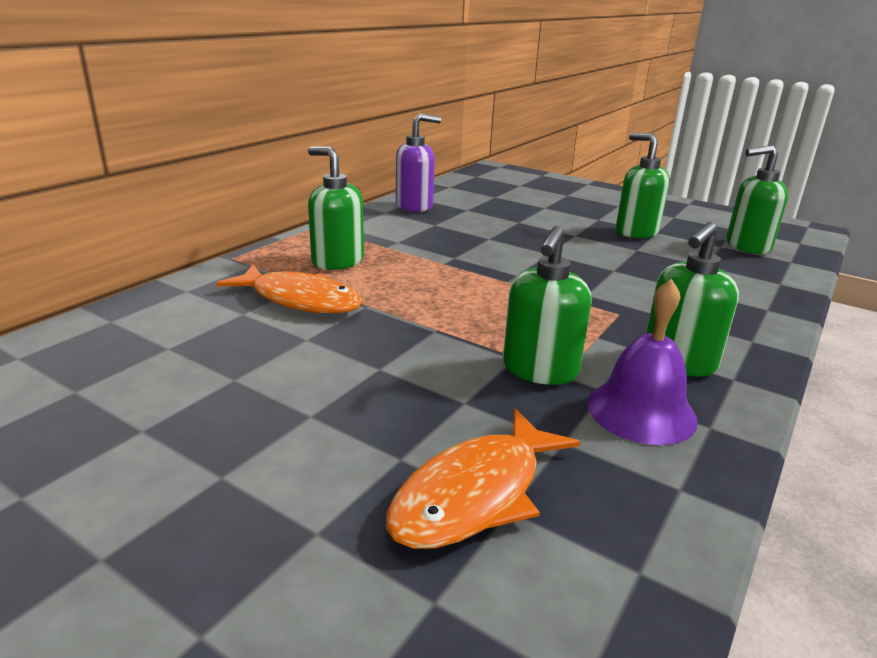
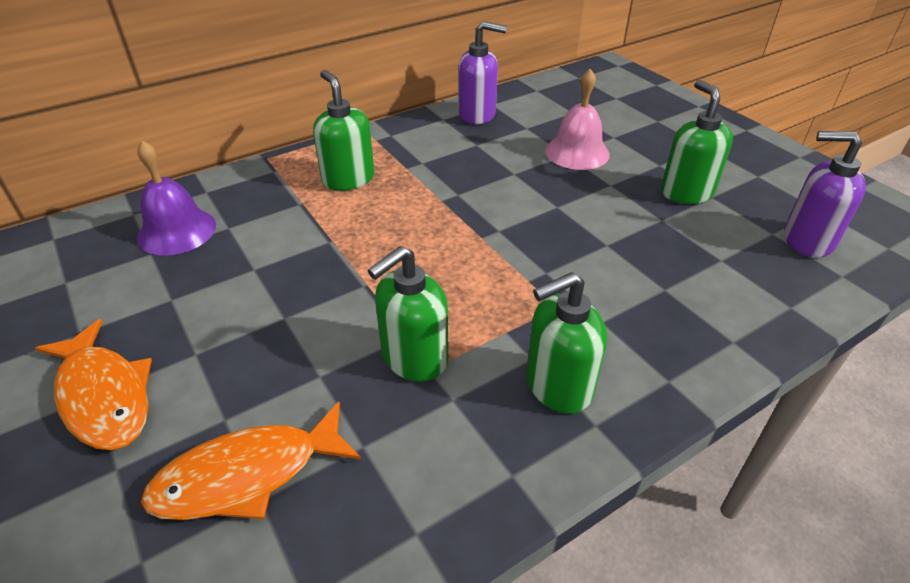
camera: 25 degrees right, 15 degrees up
orange fish [216,264,362,314] -> orange fish moved to [35,319,152,450]
purple bell [587,279,698,445] -> purple bell moved to [137,140,216,255]
green soap dispenser [726,145,788,254] -> purple soap dispenser [784,131,866,258]
none -> pink bell [545,69,610,170]

